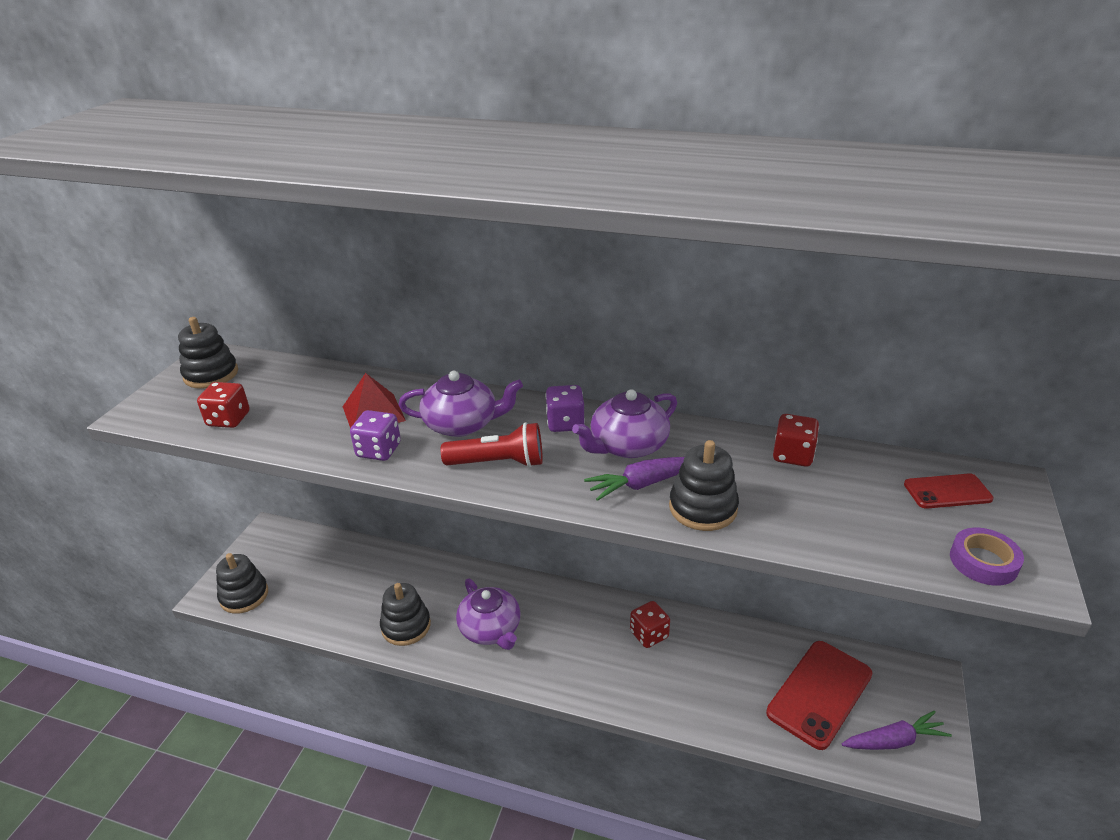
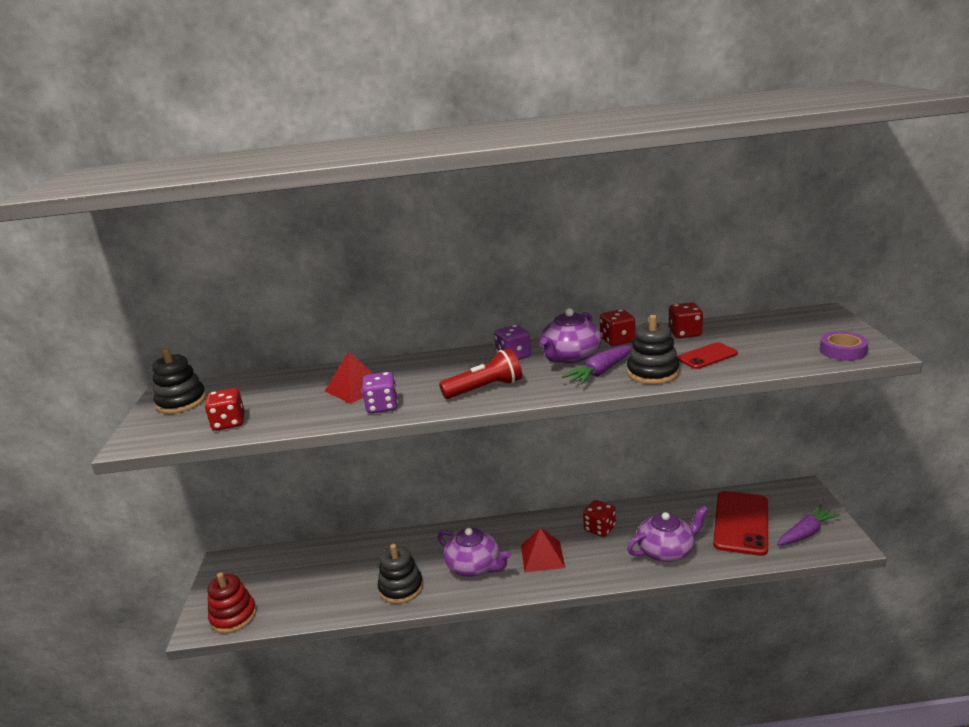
camera: 20 degrees left, 10 degrees down
black stacking toy [216,553,268,614] -> red stacking toy [207,572,257,634]
purple teapot [399,371,523,437] -> purple teapot moved to [627,506,708,562]
red phone [904,473,994,509] -> red phone moved to [677,342,738,369]
none -> red pyramid [521,527,565,572]
none -> red dice [600,309,635,346]

